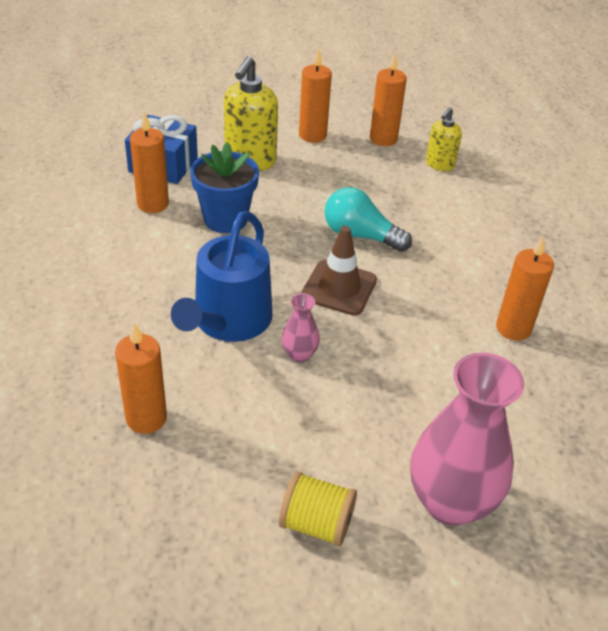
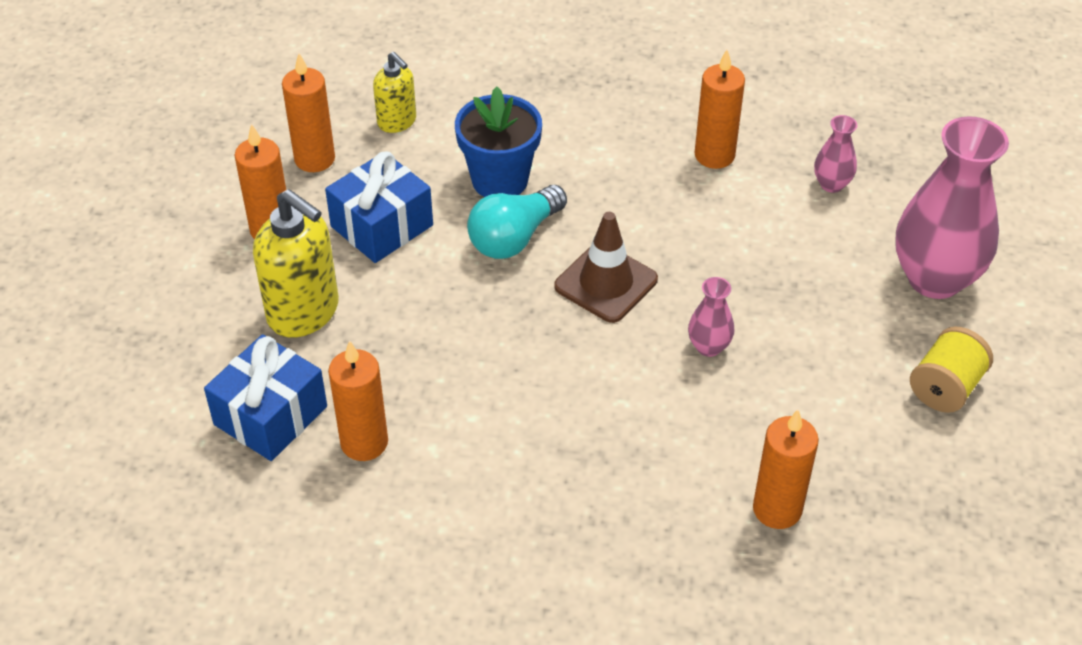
camera: 70 degrees left, 5 degrees up
blue watering can [171,211,273,342] -> none
blue flower pot [190,142,259,233] -> blue flower pot moved to [455,87,542,197]
none -> blue gift [325,152,433,263]
none -> pink vase [814,115,857,193]

